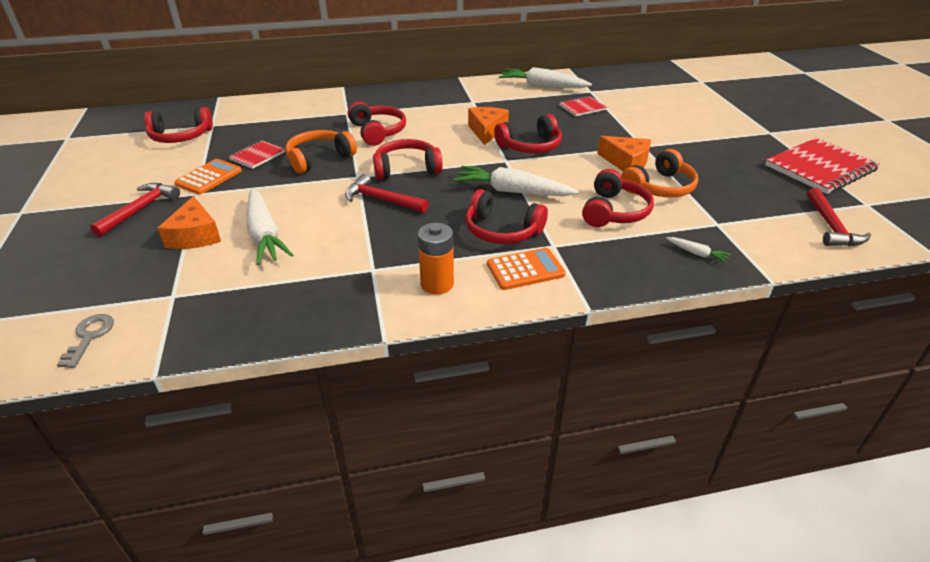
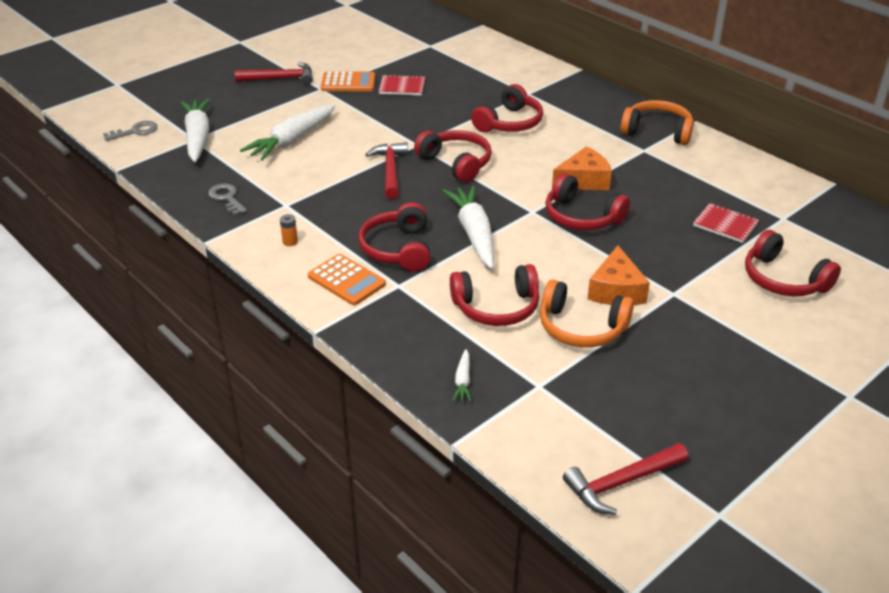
camera: 60 degrees right, 0 degrees up
red headphones [144,107,213,143] -> red headphones moved to [745,230,841,296]
orange cheese [158,196,221,249] -> none
orange headphones [285,130,357,173] -> orange headphones moved to [621,100,694,145]
orange battery [418,223,454,295] -> orange battery [280,214,298,246], size x0.49
white carrot [499,67,592,88] -> white carrot moved to [180,98,210,162]
red notebook [765,138,880,194] -> none
none -> grey key [208,184,247,216]

